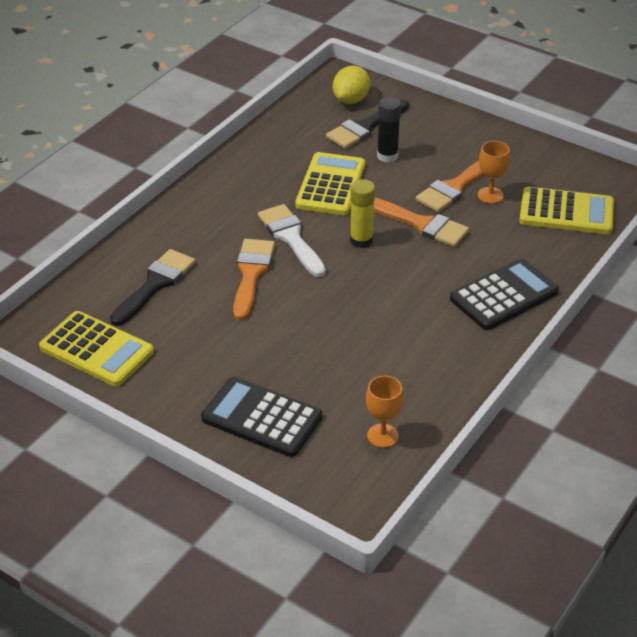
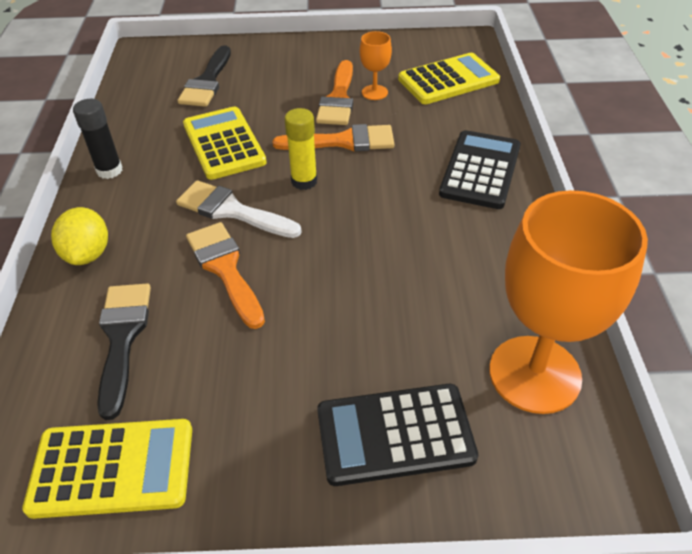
camera: 35 degrees left, 5 degrees up
yellow lemon [333,66,370,104] -> yellow lemon moved to [51,207,108,265]
orange goblet [366,376,403,448] -> orange goblet [489,190,648,414], size x2.27
black glue stick [377,97,401,162] -> black glue stick moved to [73,99,122,179]

